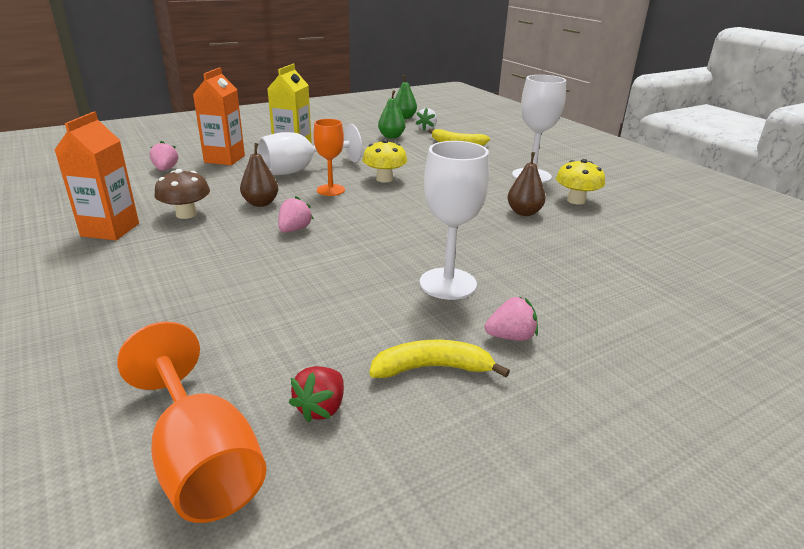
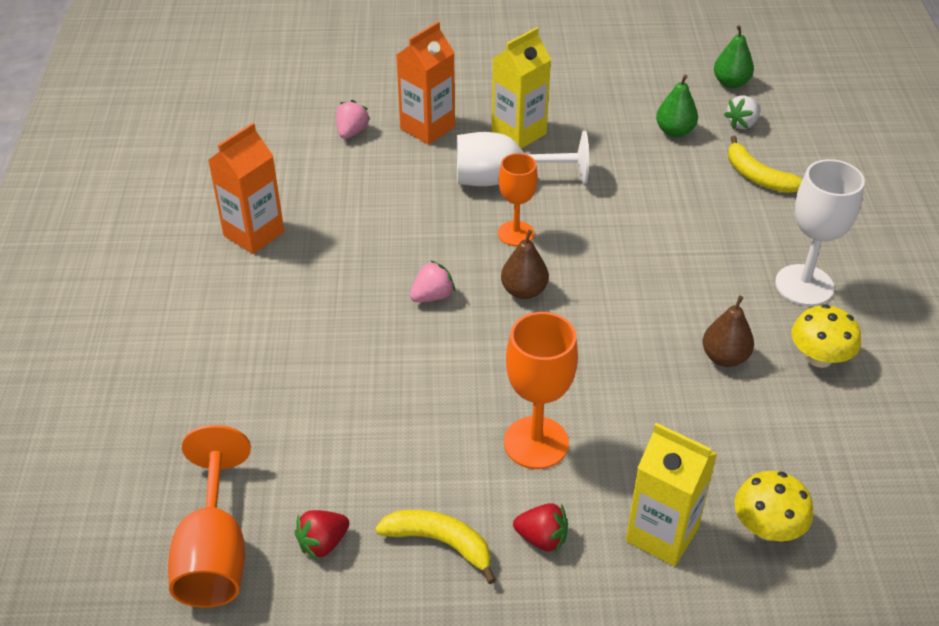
camera: 30 degrees right, 15 degrees up
brown mushroom [154,169,210,219] -> none
brown pear [240,143,278,207] -> brown pear moved to [501,230,549,299]
yellow mushroom [362,139,407,182] -> yellow mushroom moved to [734,471,813,541]
white goblet [420,141,489,300] -> orange goblet [504,312,578,469]
pink strawberry [485,296,538,341] -> red strawberry [513,503,568,553]
none -> yellow carton [626,423,717,566]

